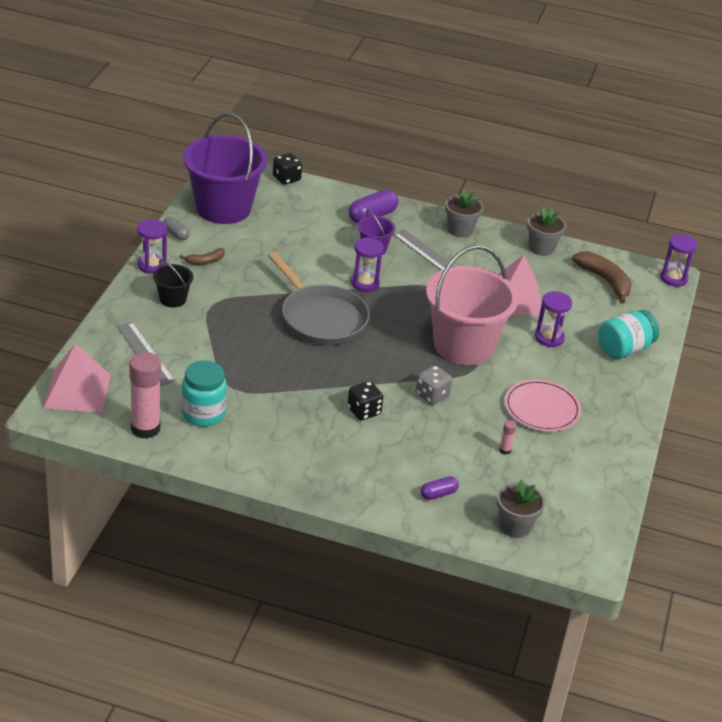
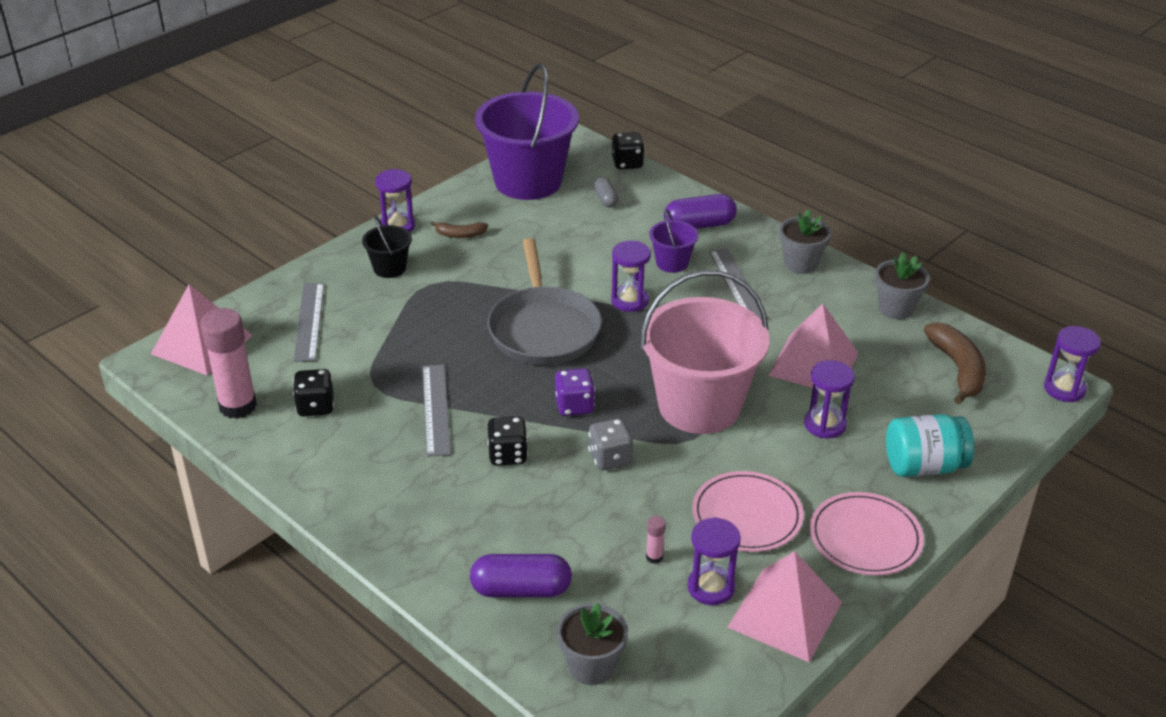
camera: 30 degrees right, 0 degrees up
grey capsule [163,216,190,240] -> grey capsule moved to [594,177,619,208]
turquoise jar [181,360,227,427] -> black dice [293,369,334,416]
purple capsule [421,476,459,500] -> purple capsule [470,554,572,597], size x1.74
none -> grey ruler [423,364,451,457]
none -> purple dice [555,368,595,416]
none -> purple hourglass [688,517,741,605]
none -> pink pyramid [727,551,842,662]
none -> pink plate [810,492,924,576]

